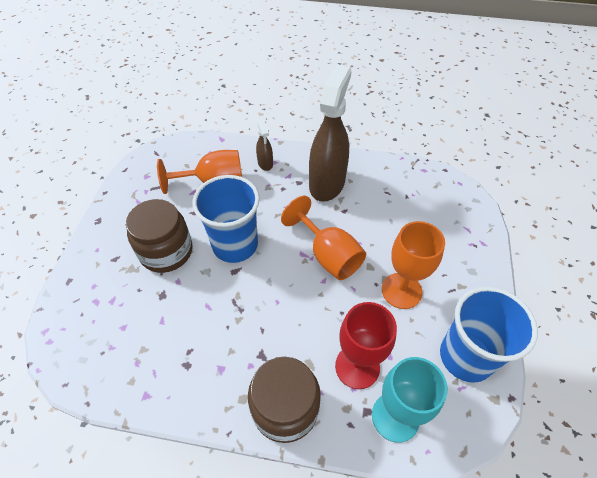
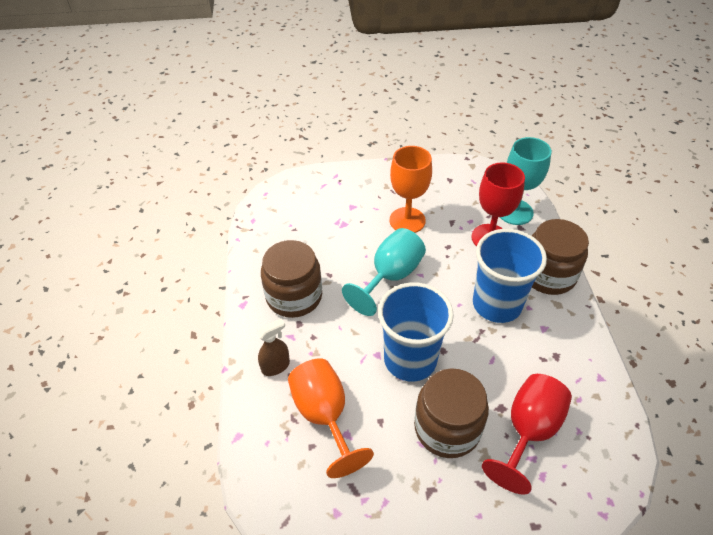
camera: 105 degrees left, 5 degrees down
orange goblet [281,196,366,280] -> turquoise goblet [342,228,426,316]
brown spray bottle [309,64,352,202] -> brown jar [261,240,322,318]
blue cup [440,286,538,383] -> blue cup moved to [473,229,547,323]
none -> red goblet [482,374,572,495]

